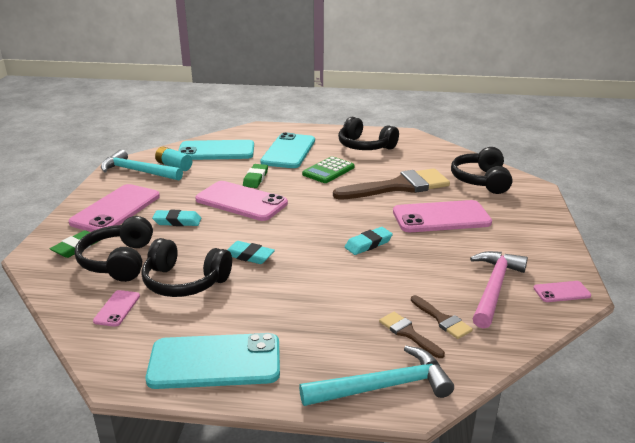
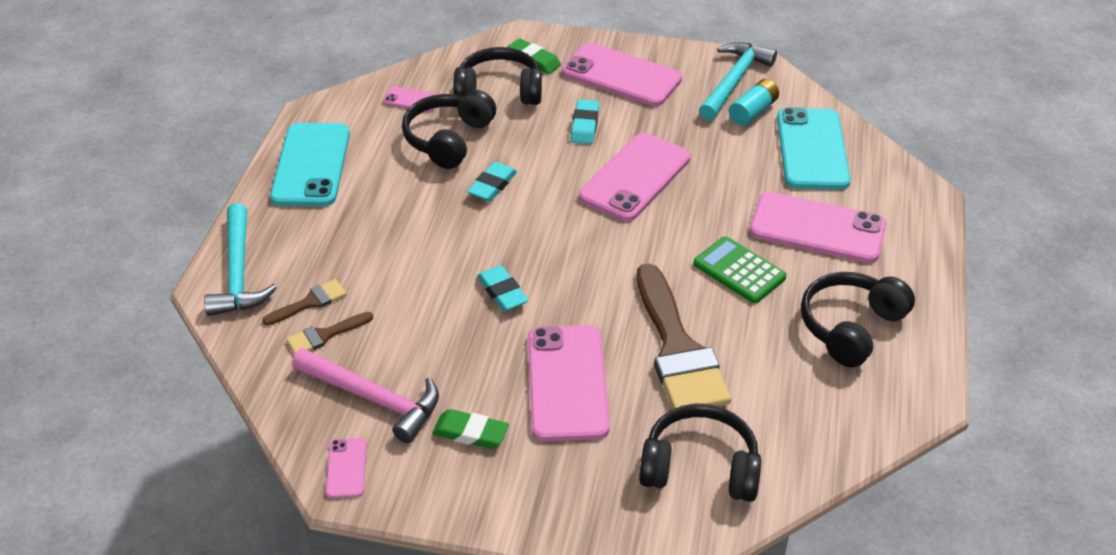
camera: 95 degrees right, 15 degrees up
green eraser [243,164,268,188] -> green eraser moved to [432,409,509,449]
turquoise phone [261,133,315,168] -> pink phone [750,192,886,263]

